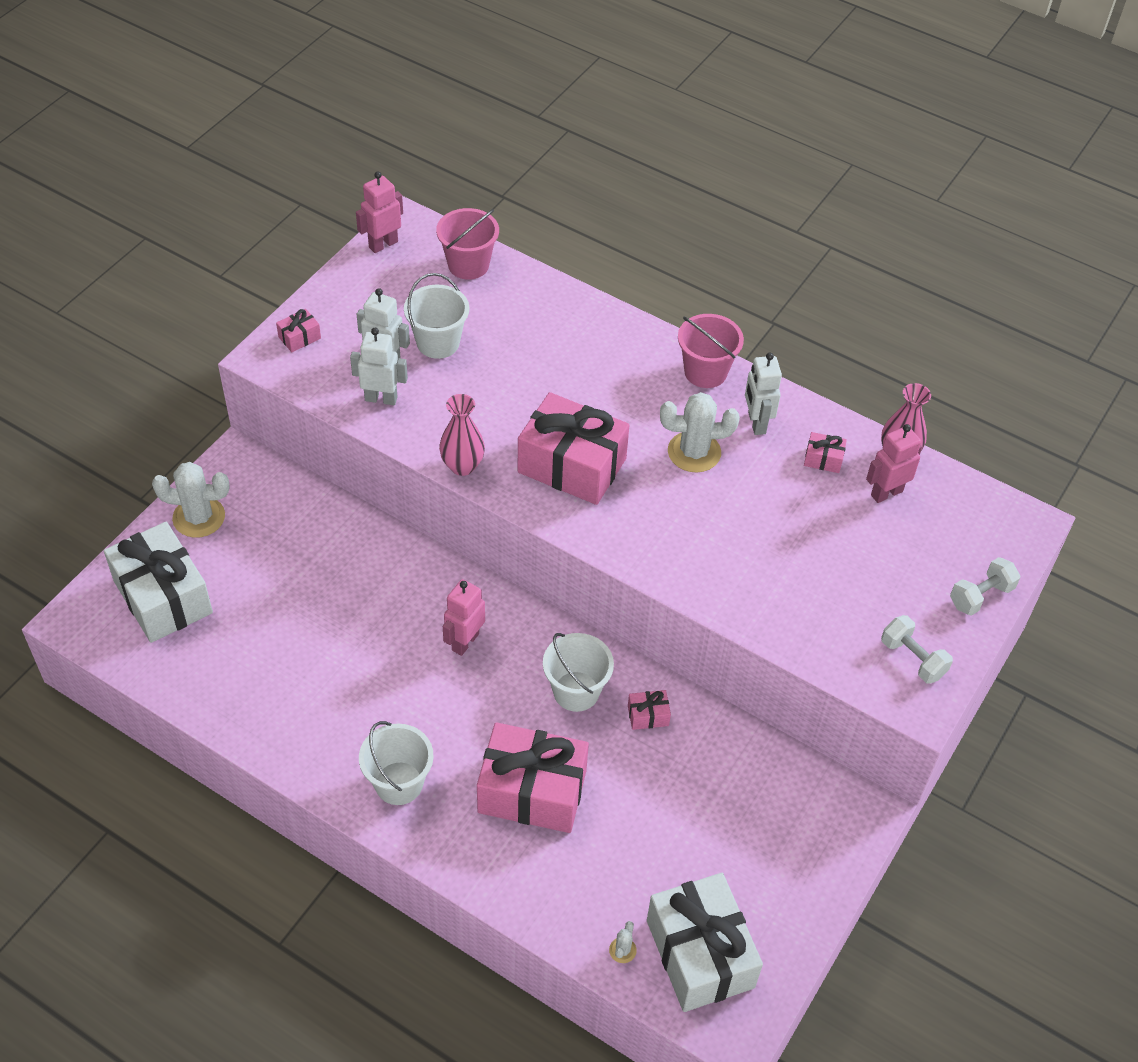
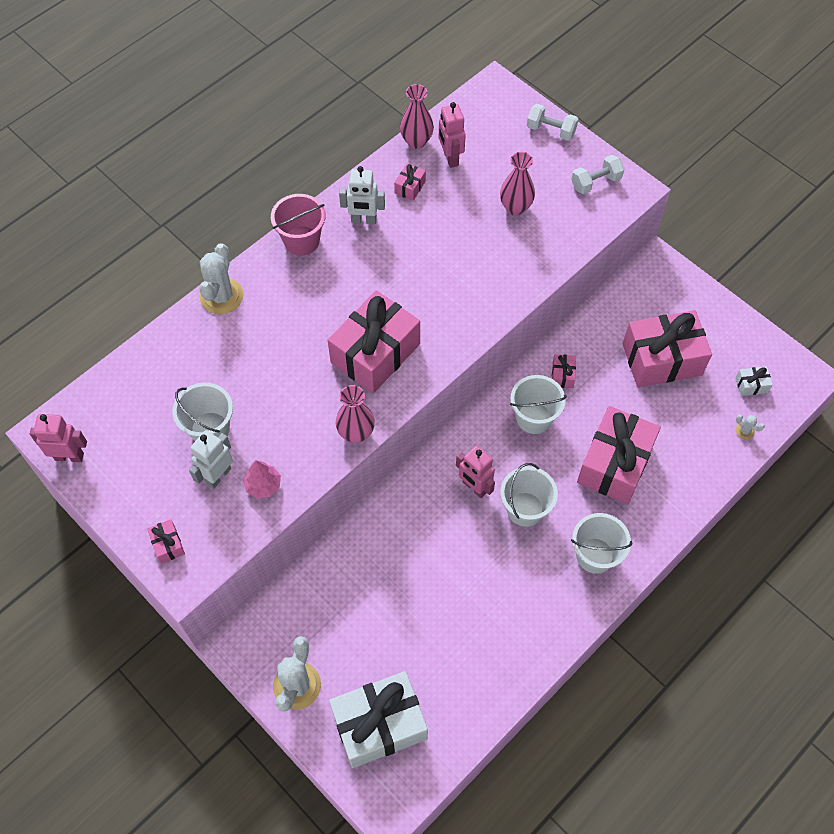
camera: 75 degrees left, 10 degrees up
white robot [350,328,408,405] -> pink tree [243,460,281,499]
pink robot [356,172,403,253] -> pink robot turned 120 degrees clockwise [30,414,87,462]
pink bucket [436,208,499,280] -> none
white gift [647,873,763,1012] -> white gift [735,366,773,396], size x0.41
white cactus [660,392,740,473] -> white cactus moved to [199,243,244,314]
white dumbbell [950,557,1020,616] -> white dumbbell turned 45 degrees counterclockwise [527,104,578,141]
none -> pink vase [500,152,535,215]
none -> white bucket [500,463,558,527]
none -> pink gift [623,310,712,387]

